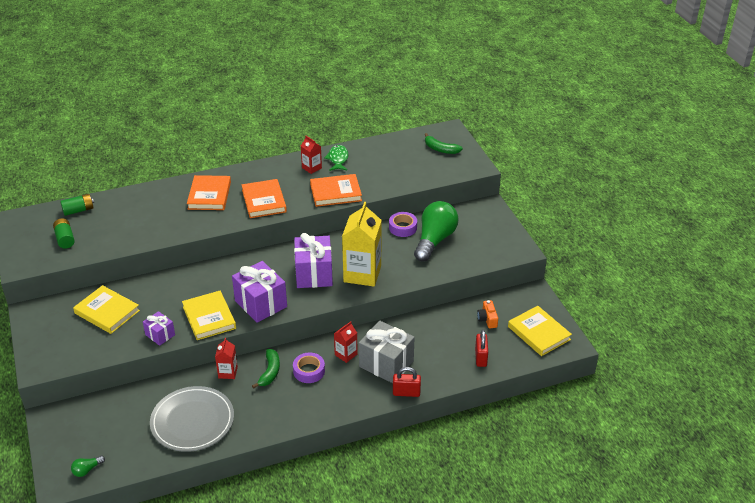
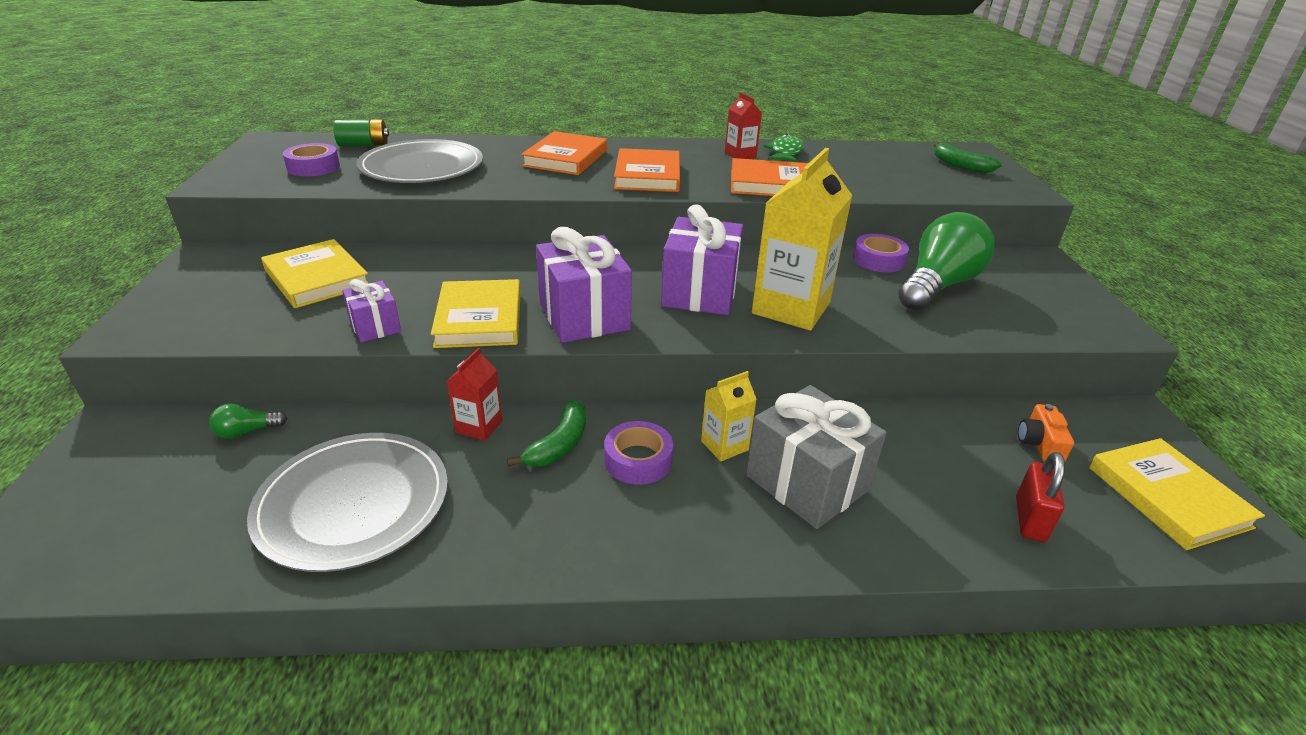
camera: 15 degrees right, 5 degrees down
green battery [53,218,74,249] -> purple tape [283,143,340,177]
green light bulb [71,455,105,477] -> green light bulb moved to [209,404,287,439]
red carton [334,321,358,363] -> yellow carton [701,371,757,461]
red padlock [393,367,421,397] -> none
none -> grey plate [356,139,483,183]

